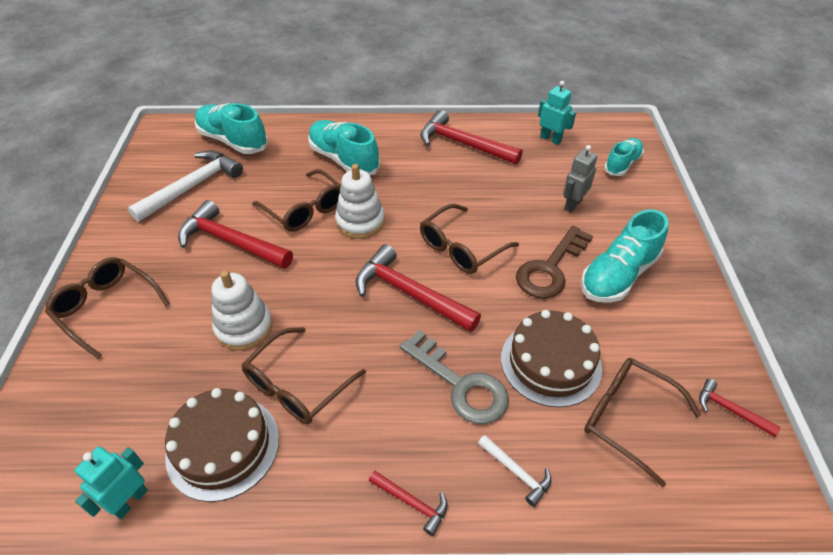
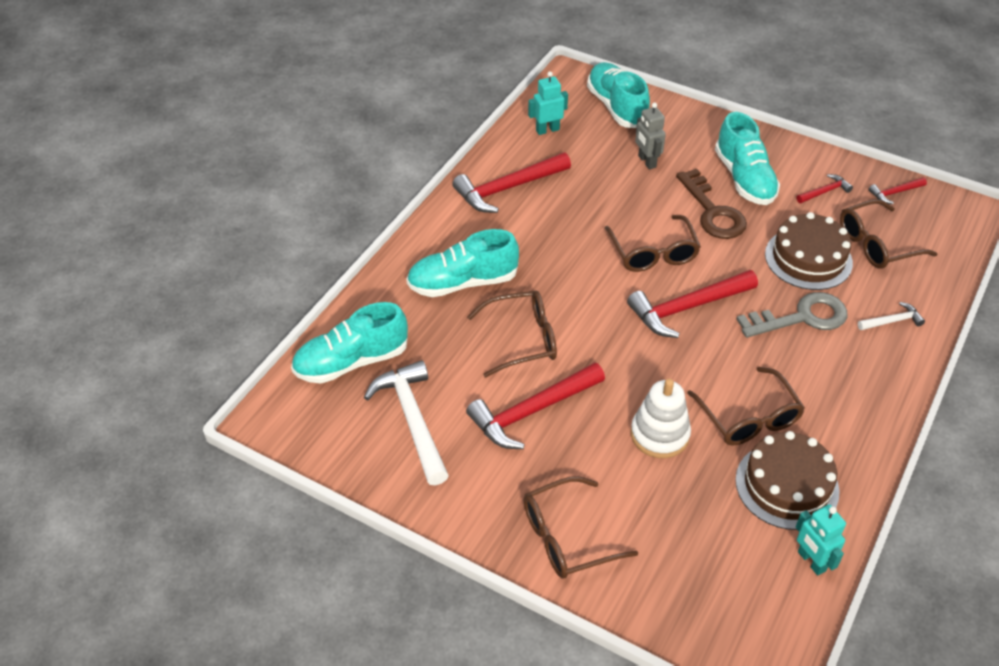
camera: 60 degrees left, 0 degrees up
white stacking toy [335,164,385,239] -> none
red hammer [369,471,447,536] -> red hammer moved to [797,174,853,203]
turquoise shoe [604,138,644,176] -> turquoise shoe [587,62,650,128], size x1.57

